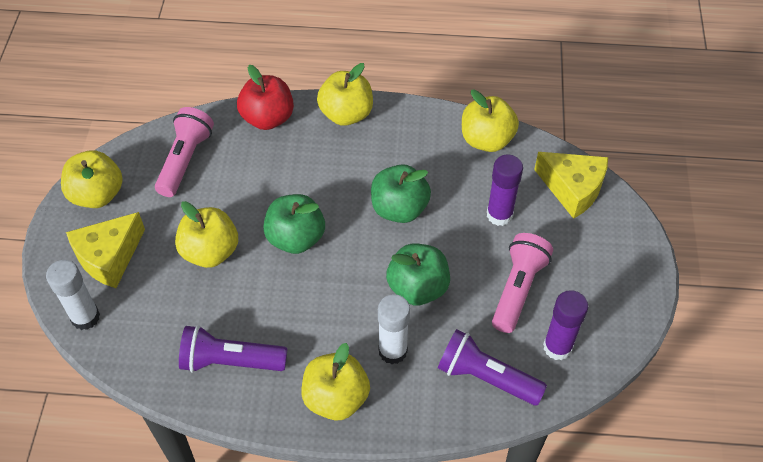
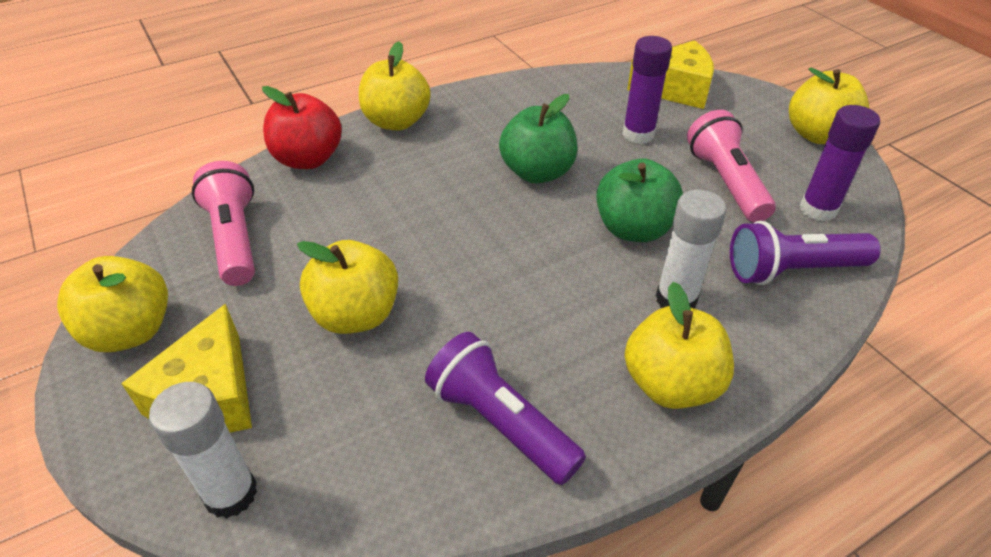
camera: 35 degrees left, 10 degrees down
purple flashlight [179,325,287,373] -> purple flashlight turned 75 degrees clockwise [425,332,586,485]
green apple [263,194,325,254] -> none
yellow apple [462,90,519,152] -> yellow apple moved to [789,67,869,144]

